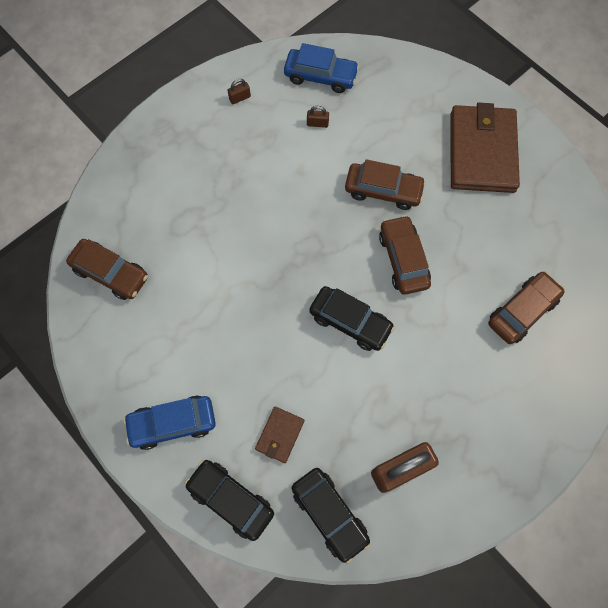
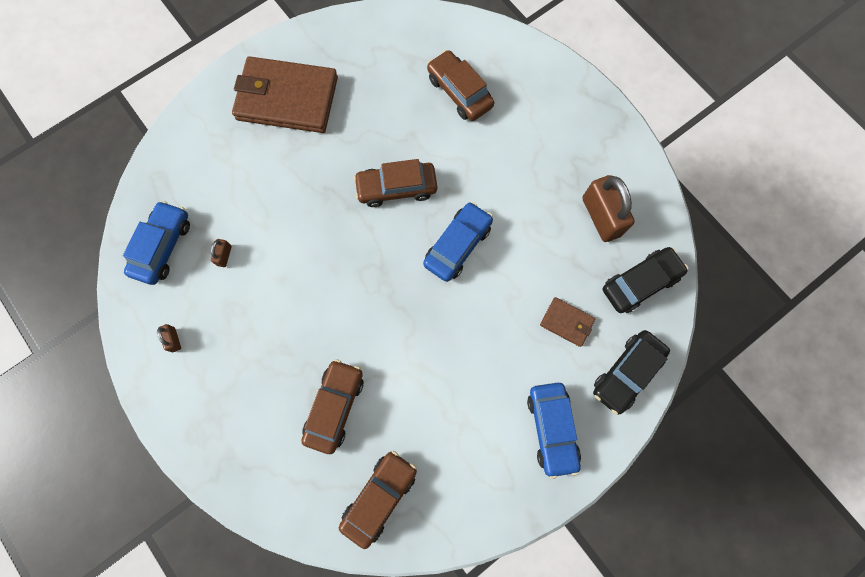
camera: 85 degrees left, 5 degrees up
black car [309,286,395,351] -> blue car [423,202,493,282]
brown car [345,159,426,210] -> brown car moved to [301,359,363,454]

